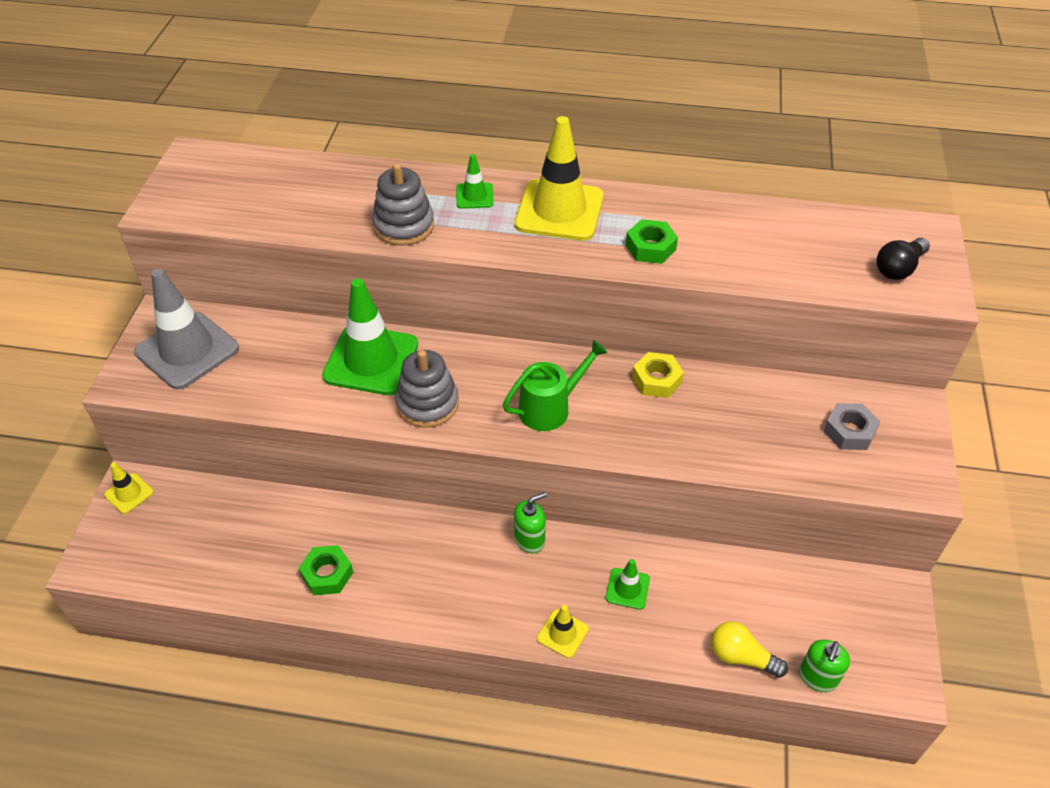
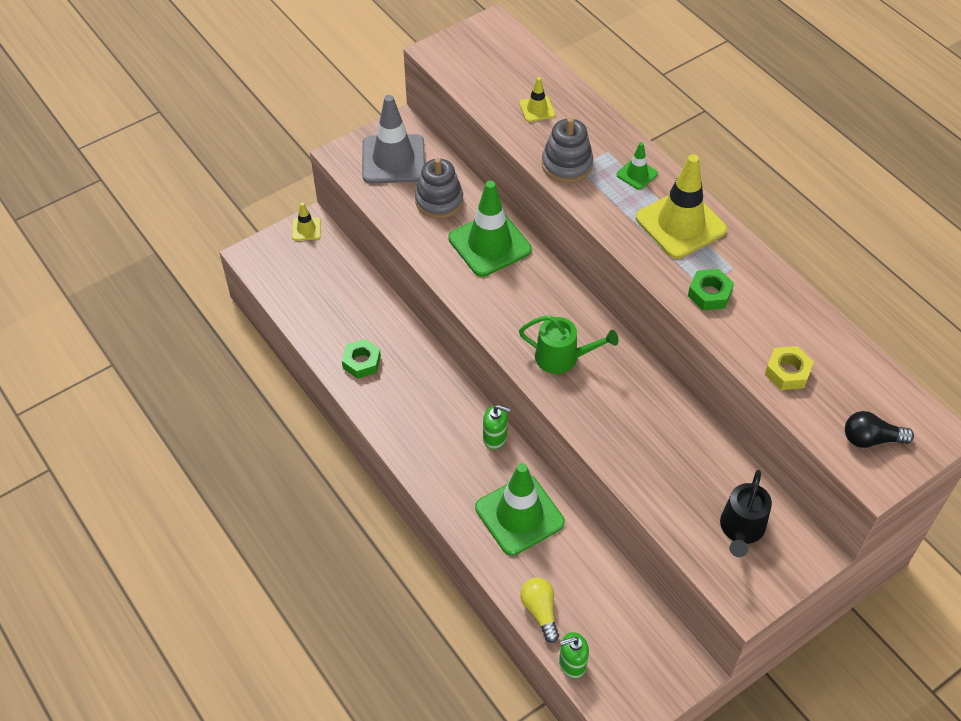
camera: 45 degrees right, 5 degrees up
grey stacking toy [395,350,459,428] -> grey stacking toy moved to [415,158,463,219]
yellow traffic cone [537,605,589,658] -> yellow traffic cone moved to [519,77,555,122]
green traffic cone [606,559,650,609] -> green traffic cone [475,463,565,556], size x2.13
yellow nut [632,352,684,398] -> yellow nut moved to [765,346,814,390]
grey nut [824,403,880,450] -> black watering can [720,470,772,557]

